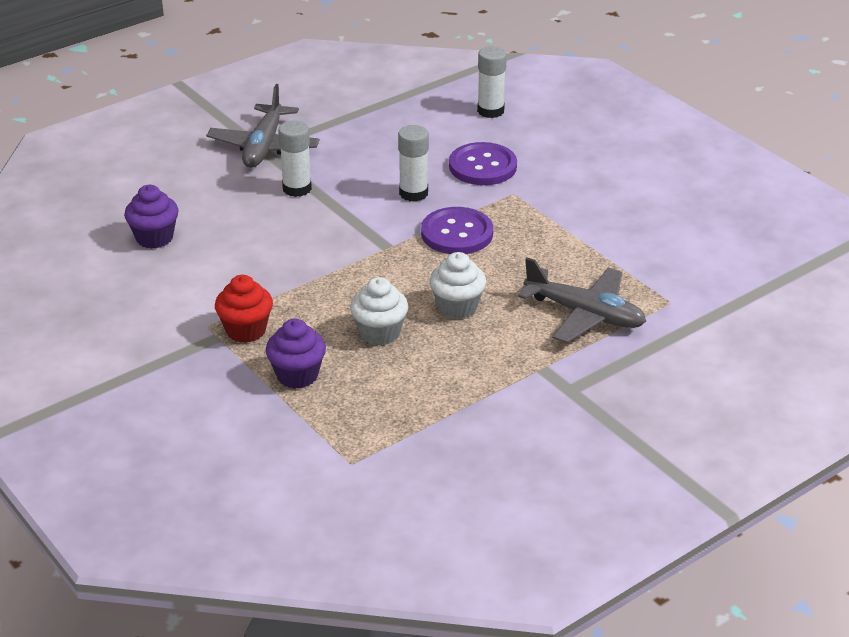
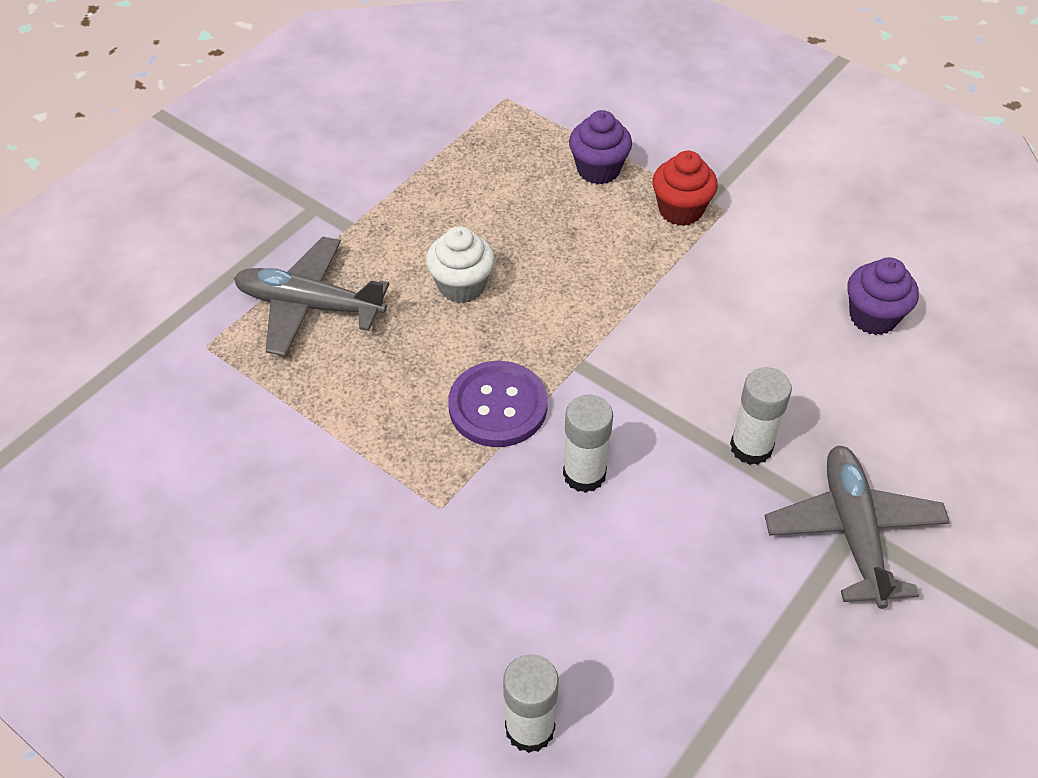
camera: 165 degrees right, 15 degrees up
white cupcake [350,277,408,346] -> none
purple button [449,142,517,185] -> none

